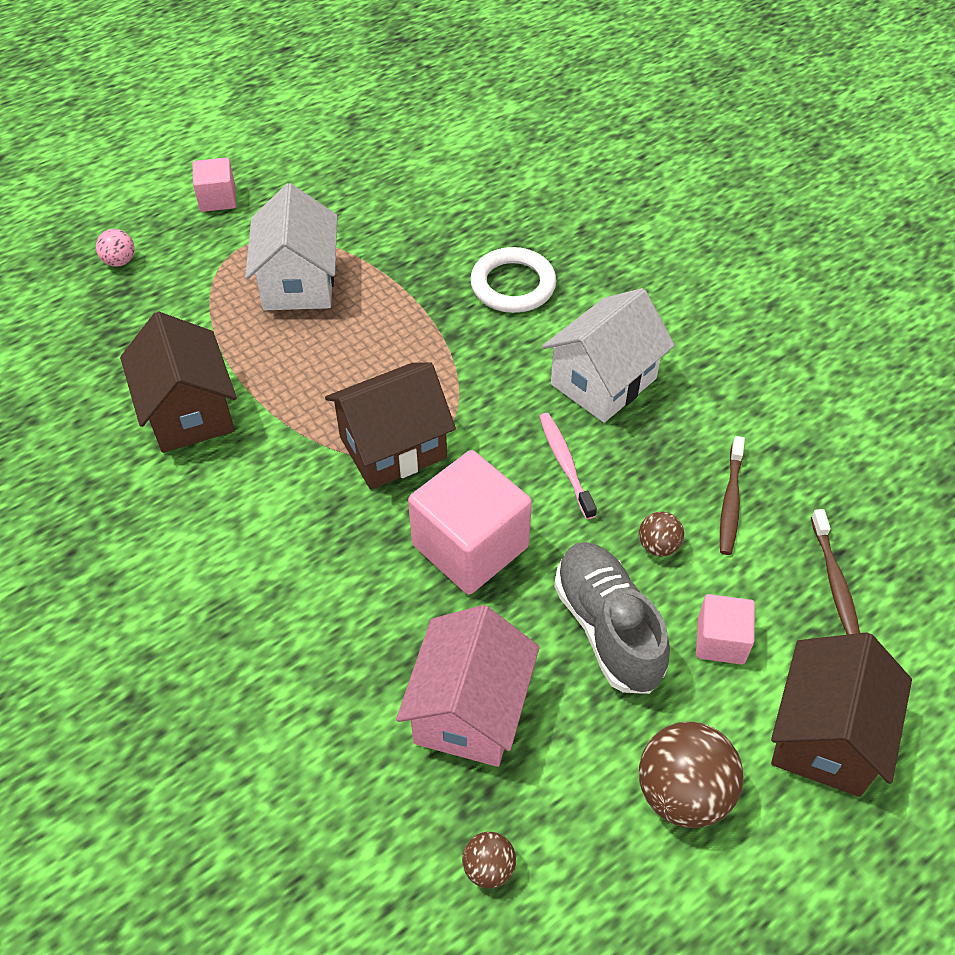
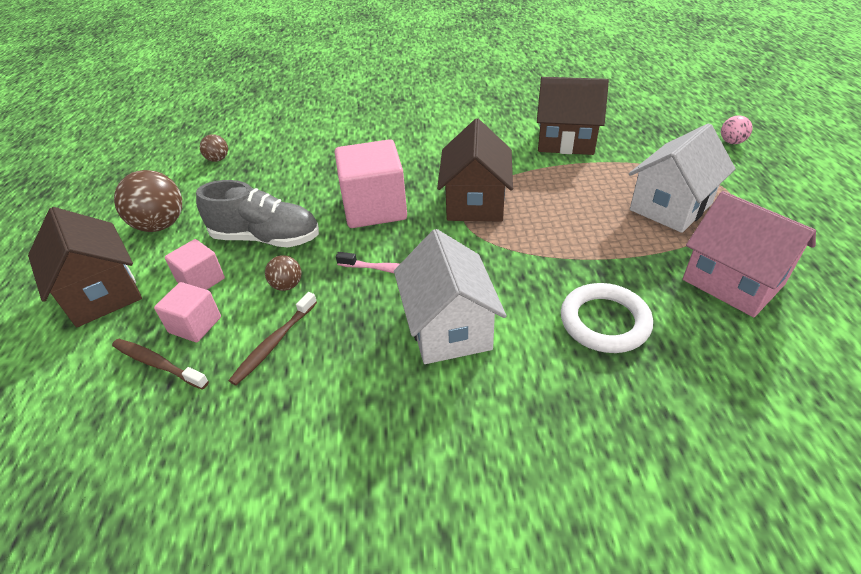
camera: 125 degrees right, 10 degrees down
pink cube [193,158,236,212] -> pink cube moved to [154,282,221,342]
white house [245,183,338,310] -> white house turned 75 degrees counterclockwise [629,123,736,233]
pink house [396,605,540,767] -> pink house moved to [683,191,816,317]
brown toothbrush [720,436,745,555] -> brown toothbrush turned 105 degrees counterclockwise [229,292,317,385]

